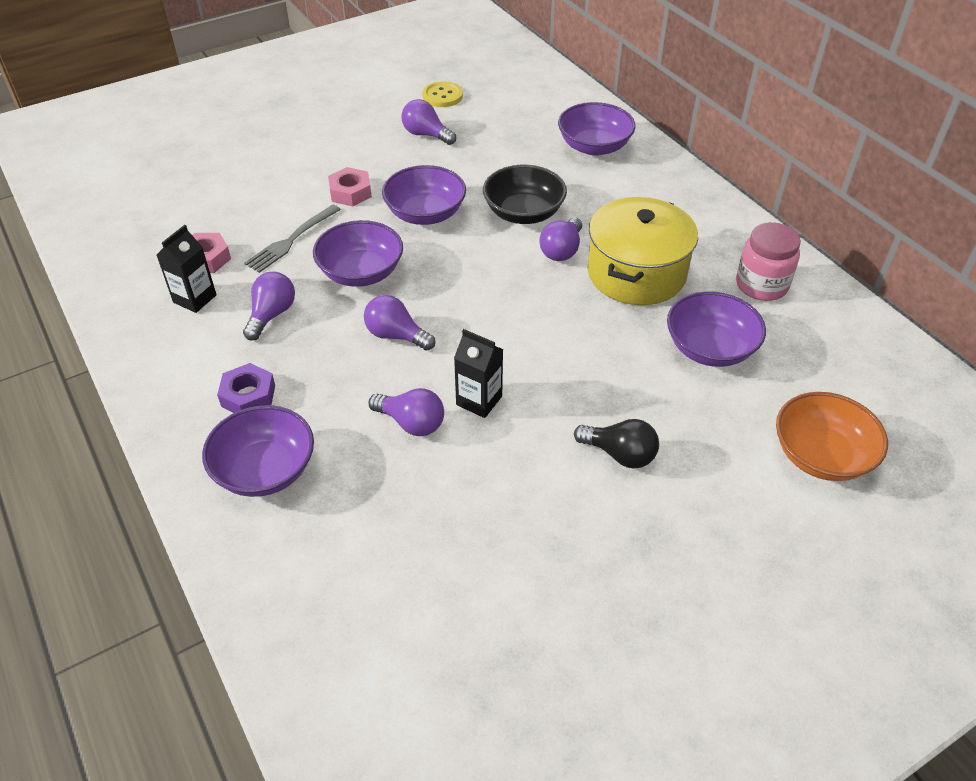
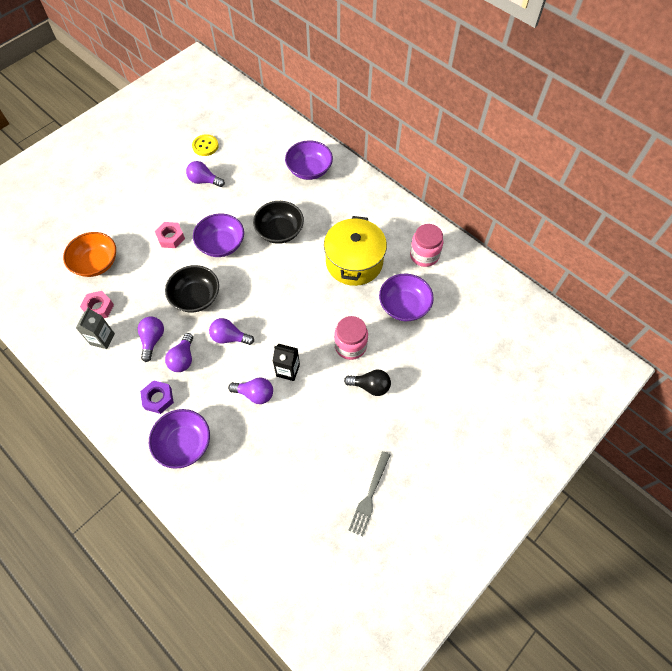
camera: 15 degrees left, 15 degrees up
black carton [157,225,217,313] -> grey carton [76,307,115,349]
grey fork [244,205,341,273] -> grey fork moved to [349,451,391,536]
purple bowl [313,220,403,287] -> black bowl [165,265,219,313]
purple light bulb [540,217,582,261] -> purple light bulb moved to [165,333,193,372]
orange bowl [776,392,888,481] -> orange bowl moved to [63,232,116,277]
none -> pink jar [334,316,368,360]

